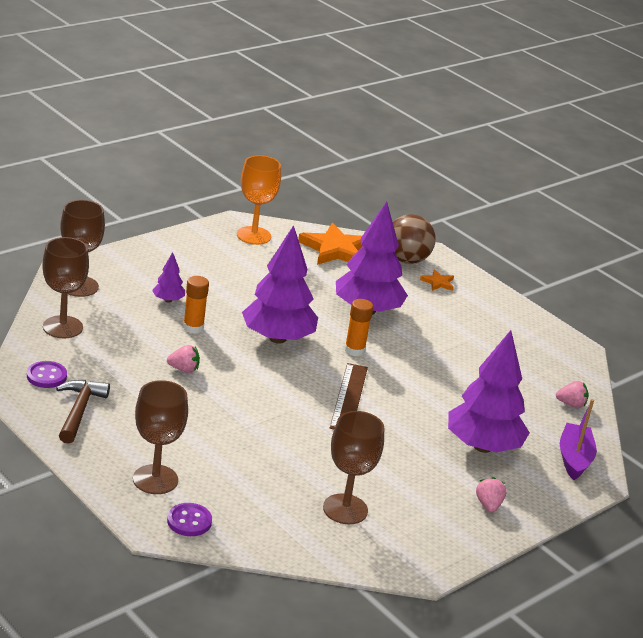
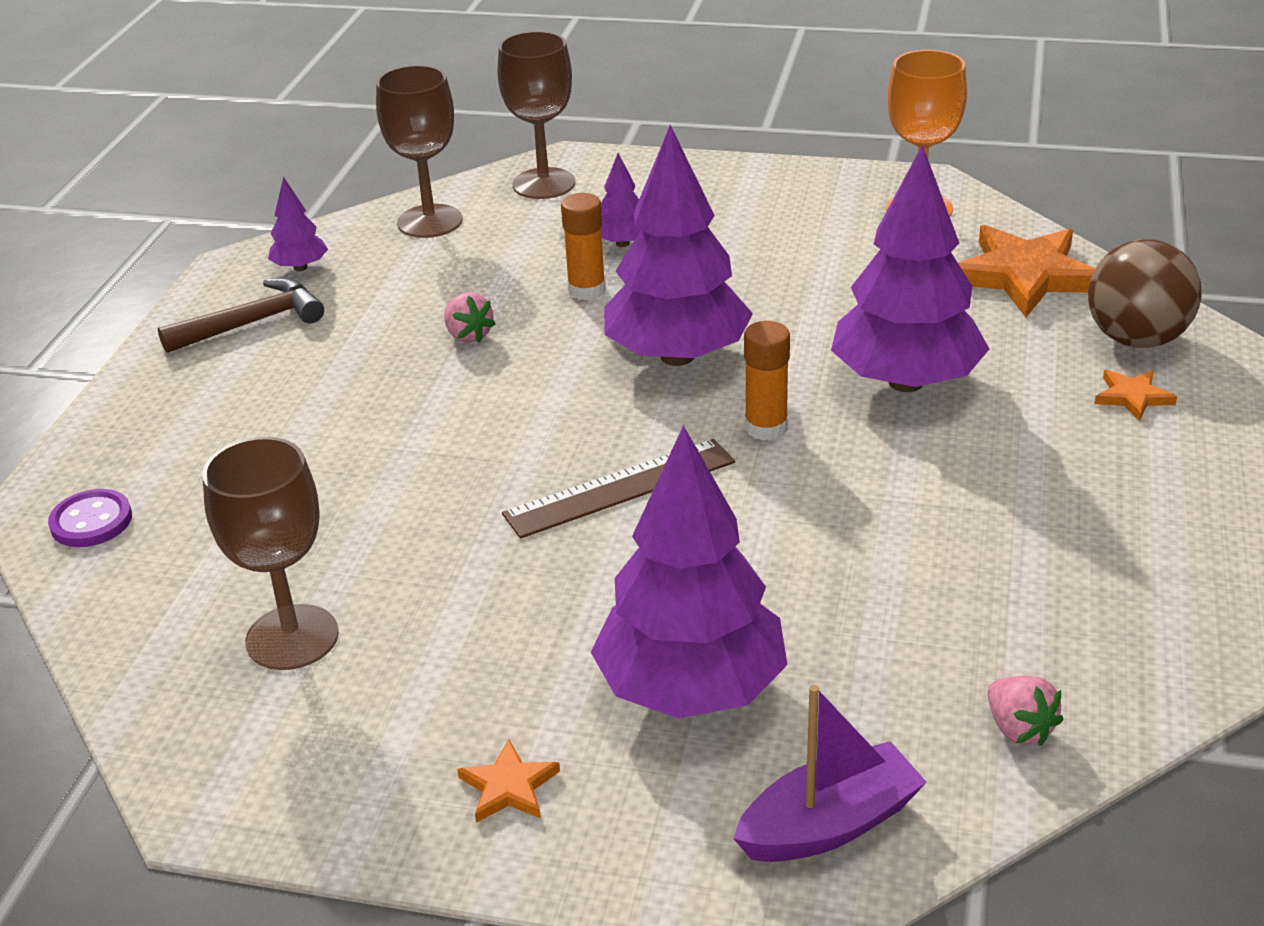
camera: 60 degrees right, 5 degrees up
purple button [27,361,67,388] -> purple tree [268,177,328,271]
brown goblet [133,380,188,494] -> none
pink strawberry [476,477,507,513] -> orange star [457,739,560,823]

